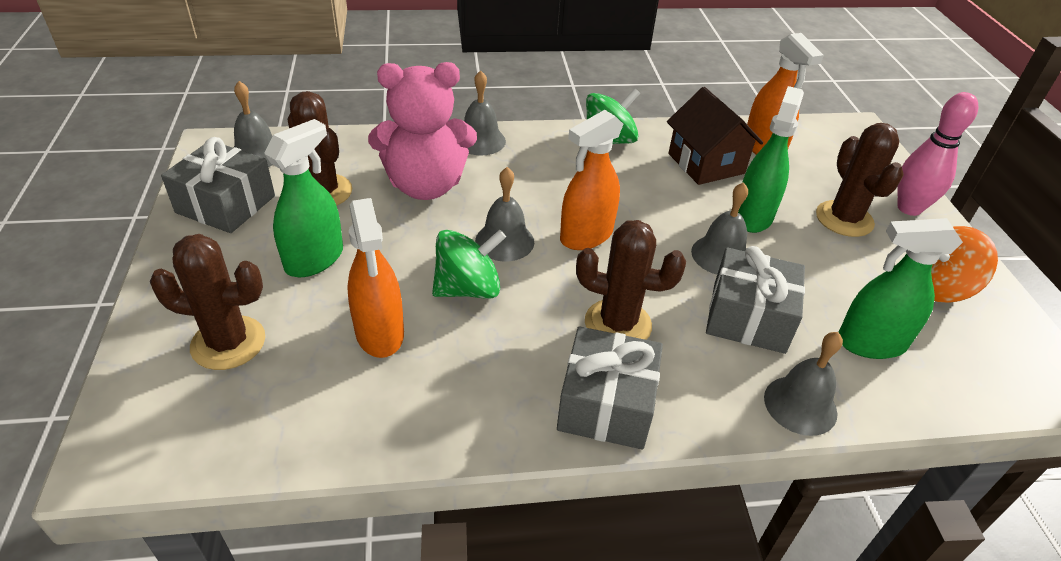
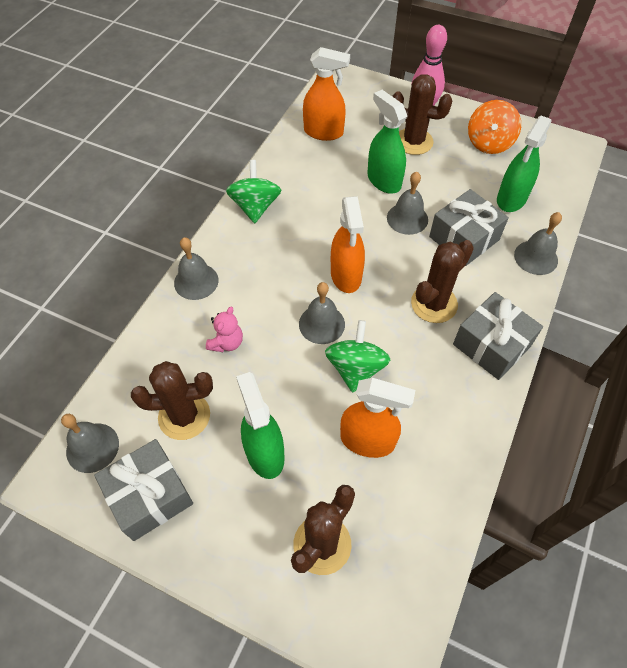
camera: 55 degrees left, 15 degrees up
pink teddy bear [368,62,477,200] -> pink teddy bear [206,307,243,352], size x0.44
brown house [667,87,763,185] -> none

